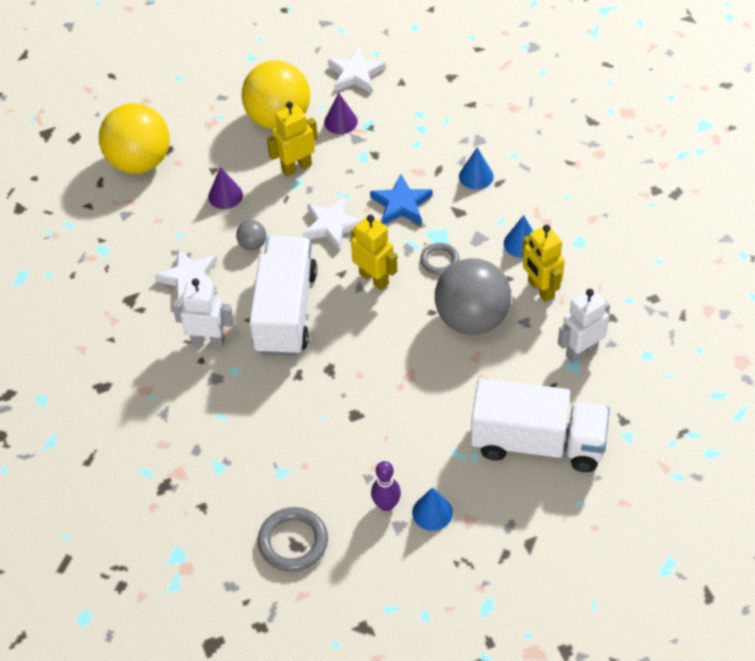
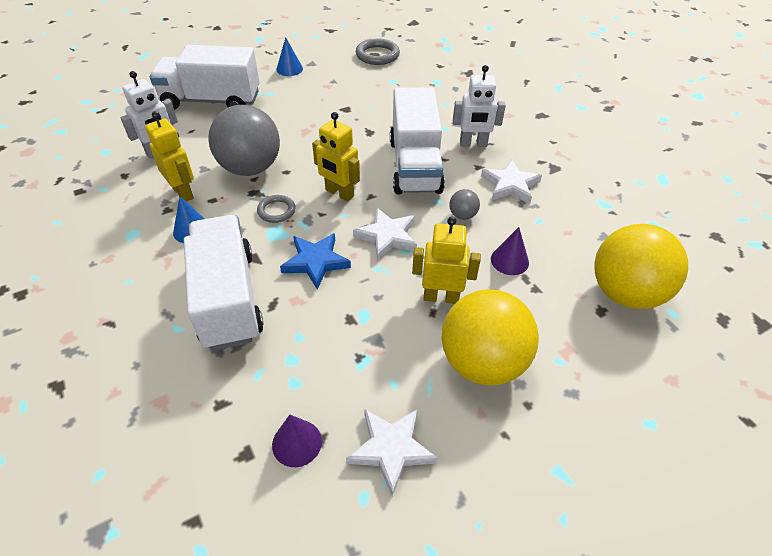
camera: 170 degrees right, 5 degrees down
yellow robot [267,102,318,177] -> yellow robot turned 135 degrees counterclockwise [412,217,481,304]
purple cone [324,92,358,134] -> purple cone moved to [272,415,322,467]
purple bowling pin [371,461,401,511] -> none
blue cone [459,148,494,190] -> white truck [184,215,264,350]

